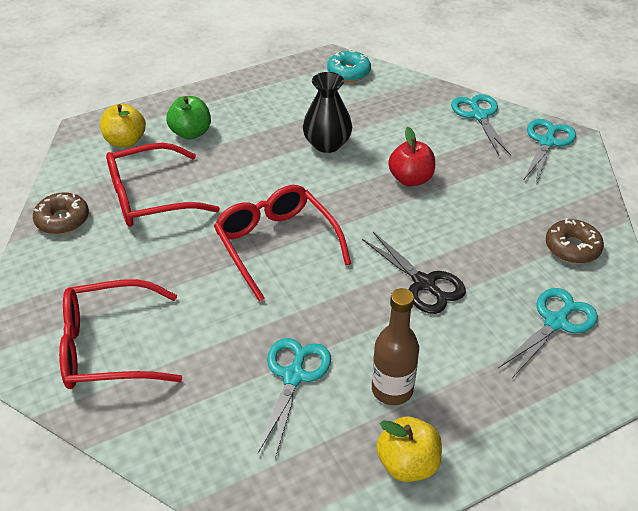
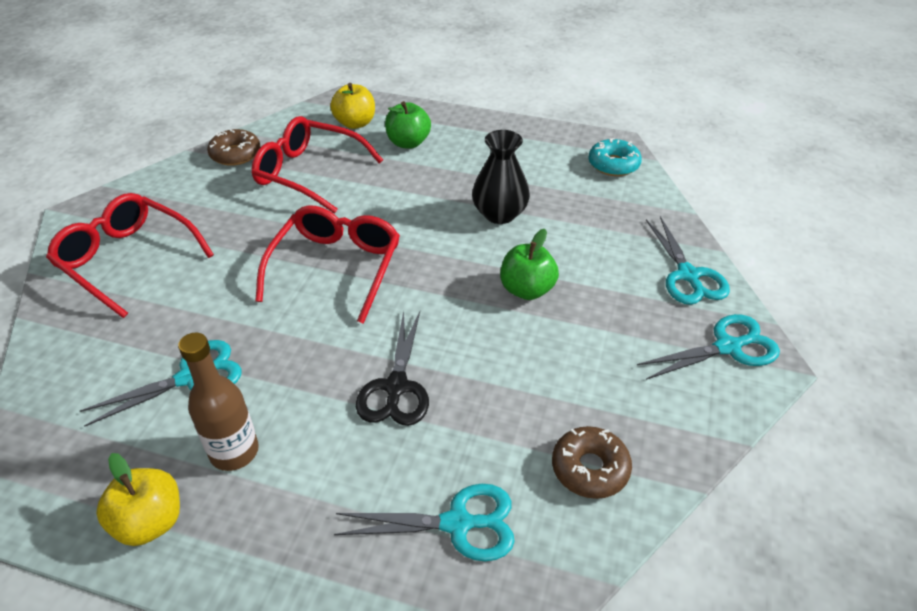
camera: 45 degrees right, 0 degrees up
red apple [388,127,435,186] -> green apple [500,229,559,300]
turquoise scissors [451,94,511,156] -> turquoise scissors turned 135 degrees clockwise [646,216,730,305]

